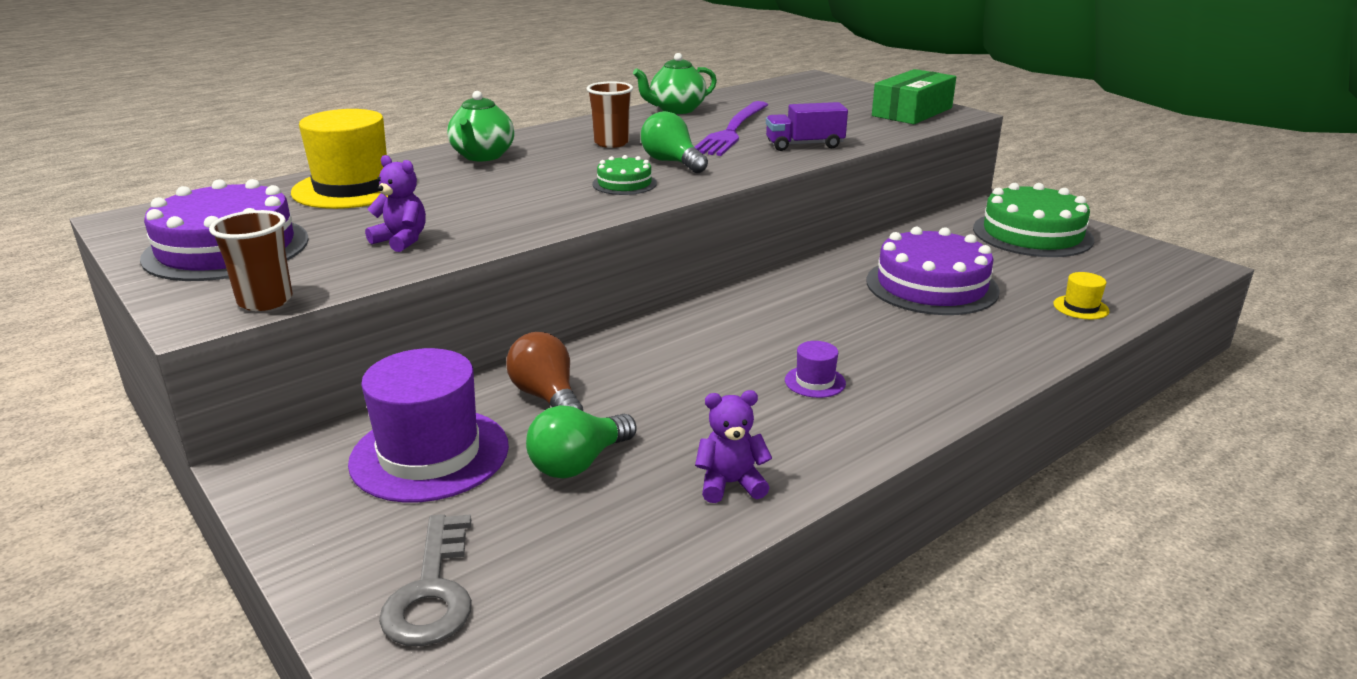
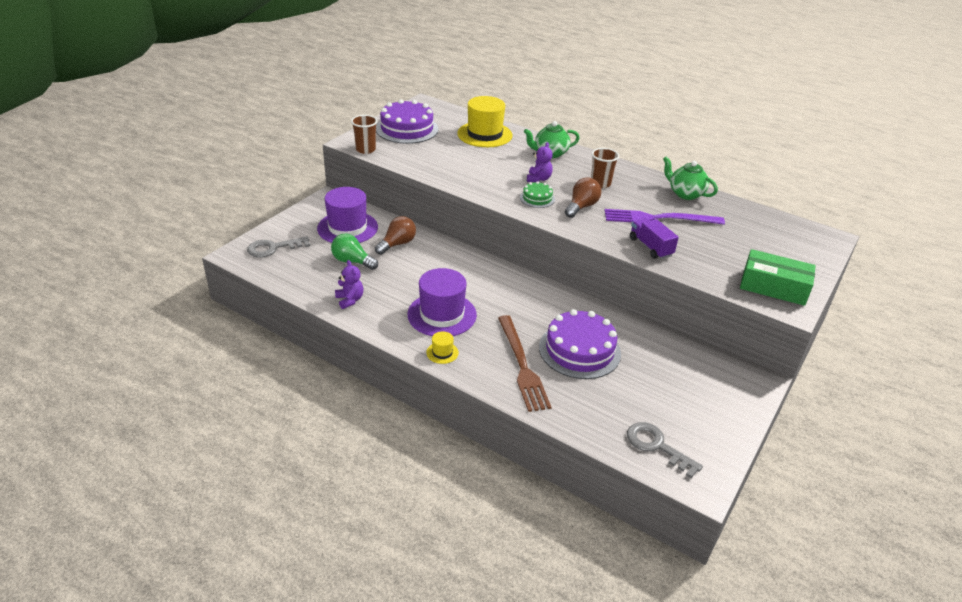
camera: 70 degrees right, 10 degrees up
purple teddy bear [365,155,426,252] -> purple teddy bear moved to [527,142,553,182]
green light bulb [641,111,708,173] -> brown light bulb [565,178,601,218]
purple hat [785,341,846,398] -> purple hat [407,268,477,336], size x2.27
green cake [973,183,1094,257] -> none
yellow hat [1053,272,1109,319] -> yellow hat moved to [426,331,459,364]
none -> brown fork [498,315,551,412]
none -> grey key [627,422,703,478]

